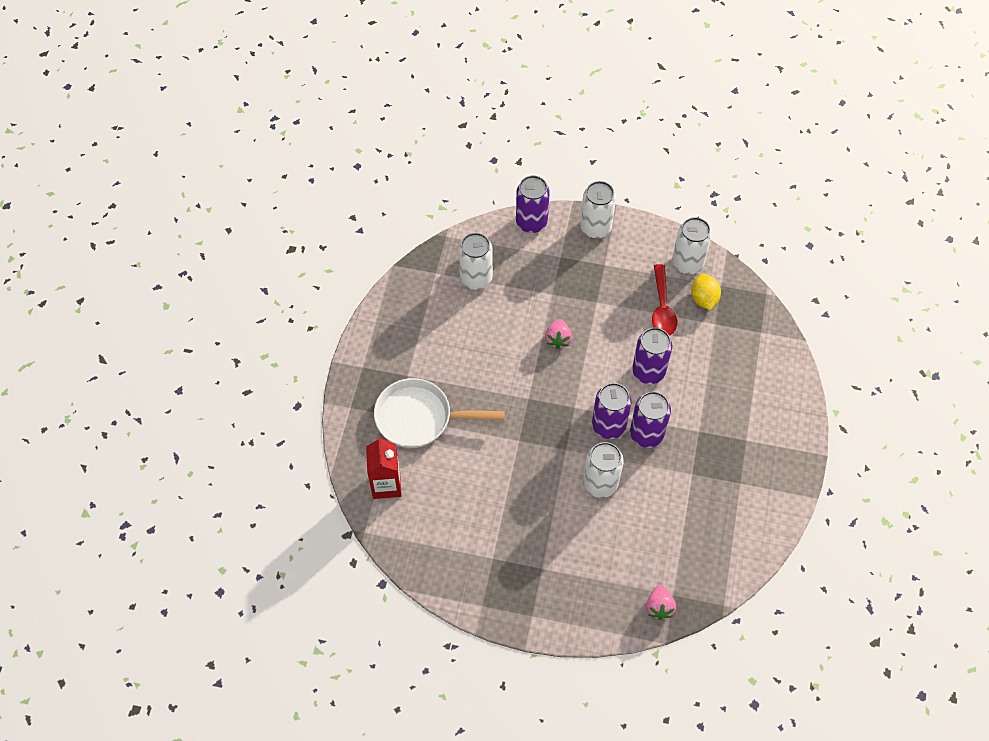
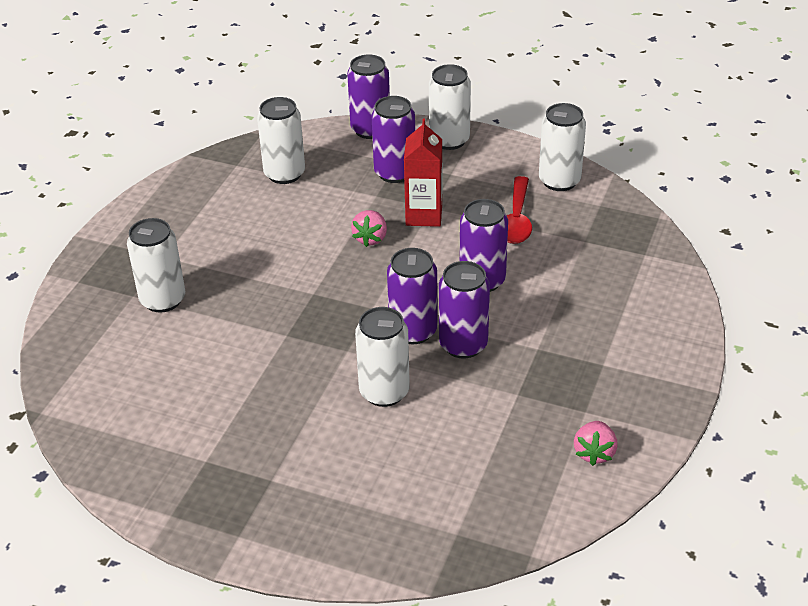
camera: 10 degrees right, 20 degrees down
red carton [366,437,402,499] -> red carton moved to [404,118,442,227]
white pan [374,378,505,448] -> white can [127,218,185,313]
pink strawberry [646,585,676,620] -> pink strawberry moved to [574,421,618,466]
yellow lemon [691,274,721,310] -> none
none -> purple can [372,96,415,183]

